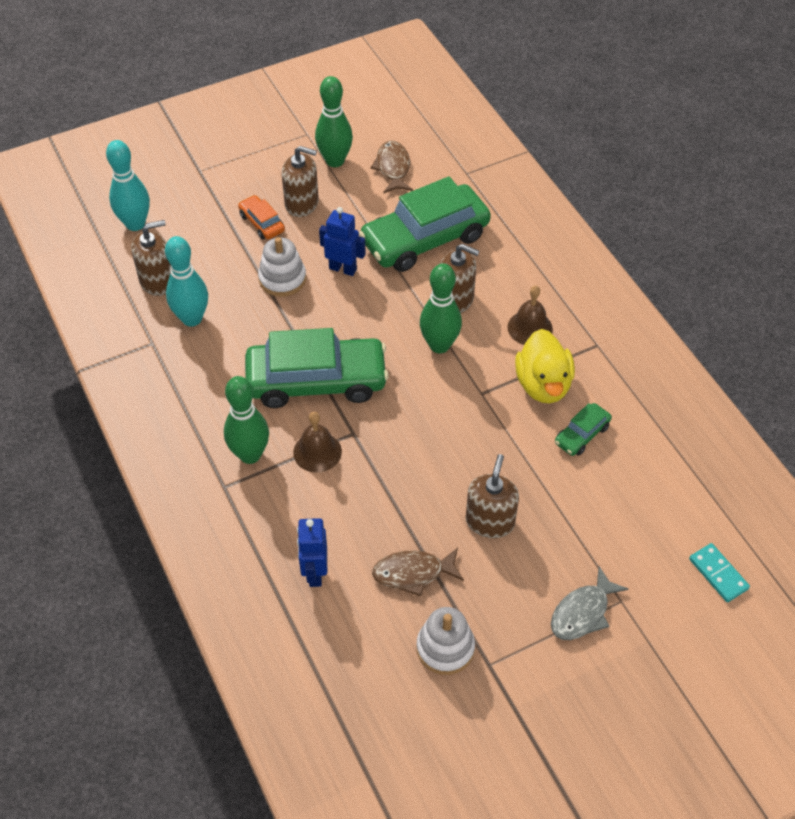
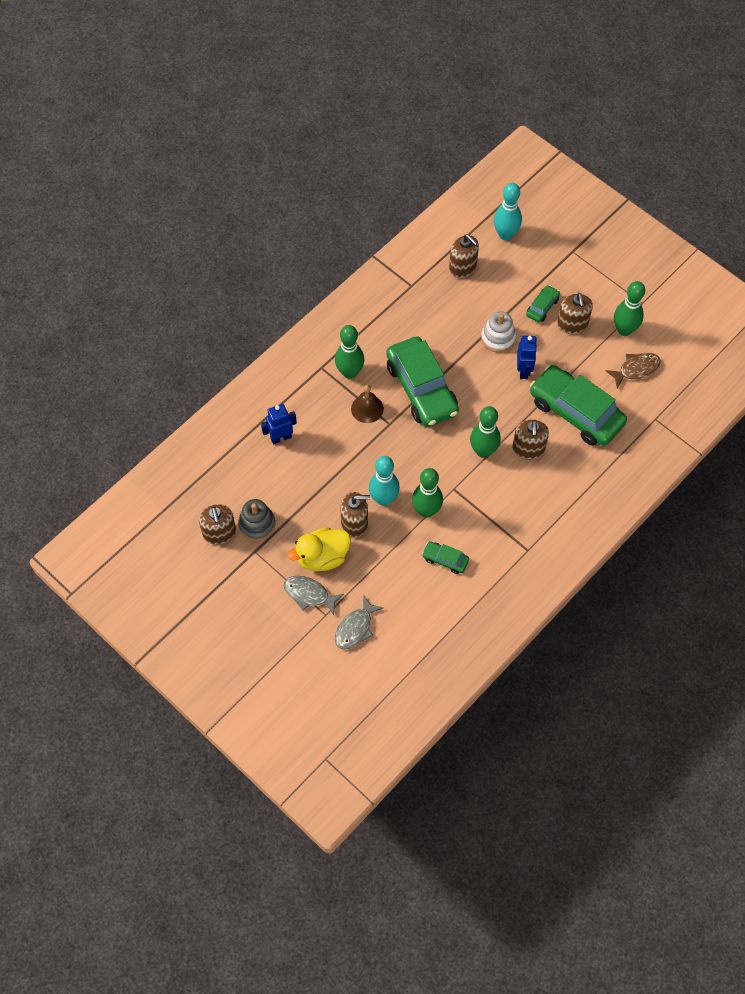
camera: 70 degrees right, 10 degrees up
turquoise bowling pin [165,236,208,326] -> turquoise bowling pin moved to [369,456,400,506]
orange car [238,195,285,239] -> green car [526,285,560,323]
brown fish [372,548,464,597] -> none
white stacking toy [417,607,475,675] -> grey stacking toy [238,499,276,541]
brown bell [508,286,553,345] -> none
yellow duck [515,329,575,403] -> yellow duck moved to [287,527,351,571]
turquoise domino [689,543,750,602] -> none
none -> brown soap dispenser [199,504,236,545]
none -> grey fish [335,594,383,650]
none -> green bowling pin [412,468,443,518]

